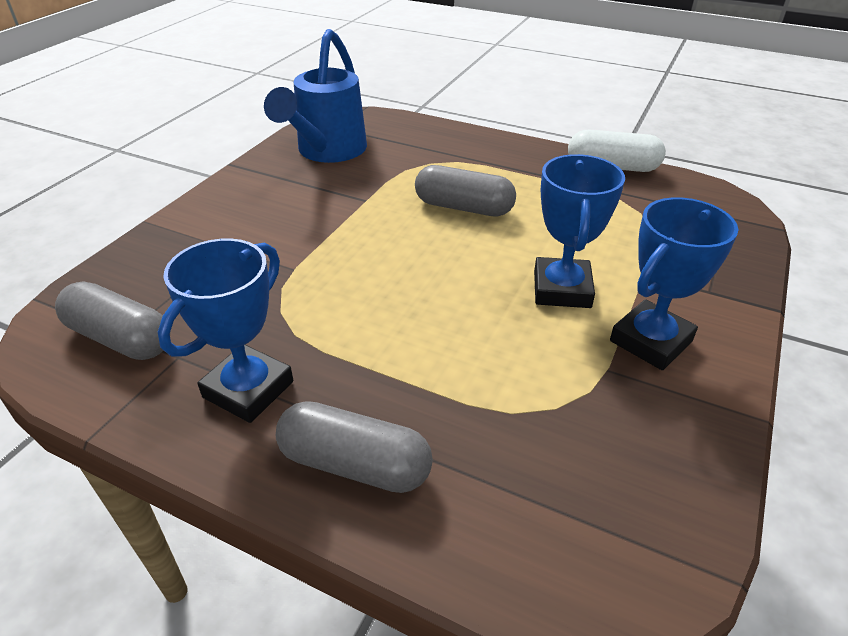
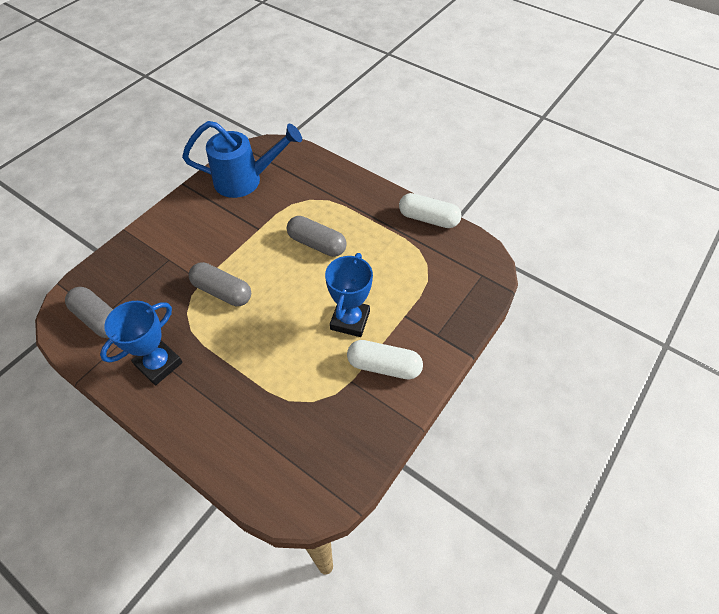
camera: 10 degrees right, 15 degrees up
blue watering can [264,29,367,163] -> blue watering can turned 120 degrees counterclockwise [182,121,302,198]
grey capsule [275,401,433,493] -> grey capsule moved to [189,262,251,306]
blue trophy [610,197,738,370] -> white capsule [347,340,423,380]

